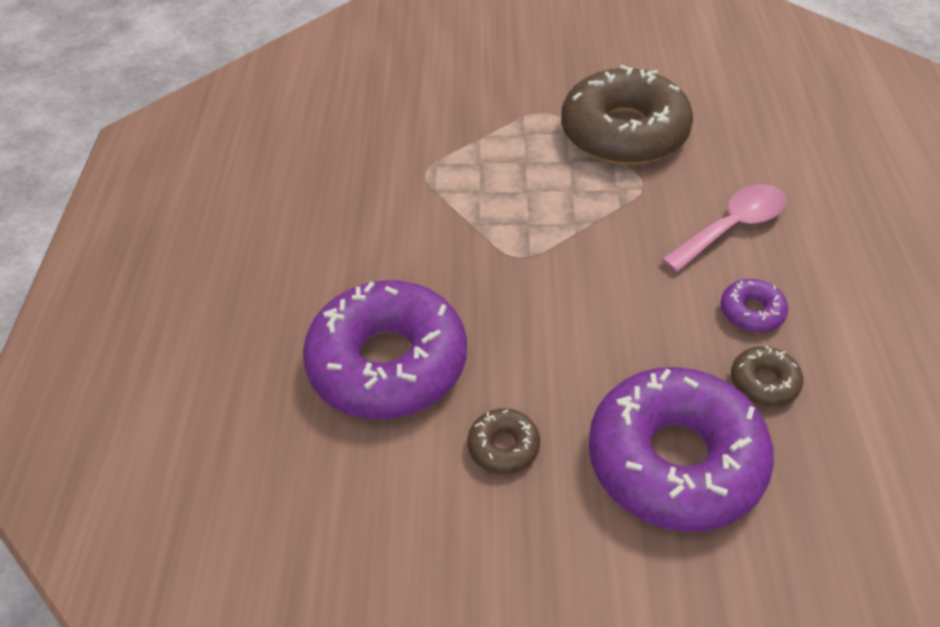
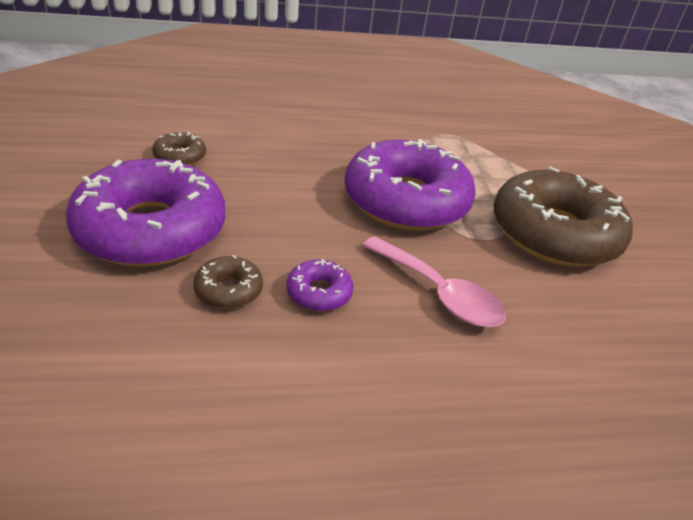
camera: 75 degrees right, 10 degrees down
purple donut [303,281,467,419] -> purple donut moved to [344,139,476,231]

